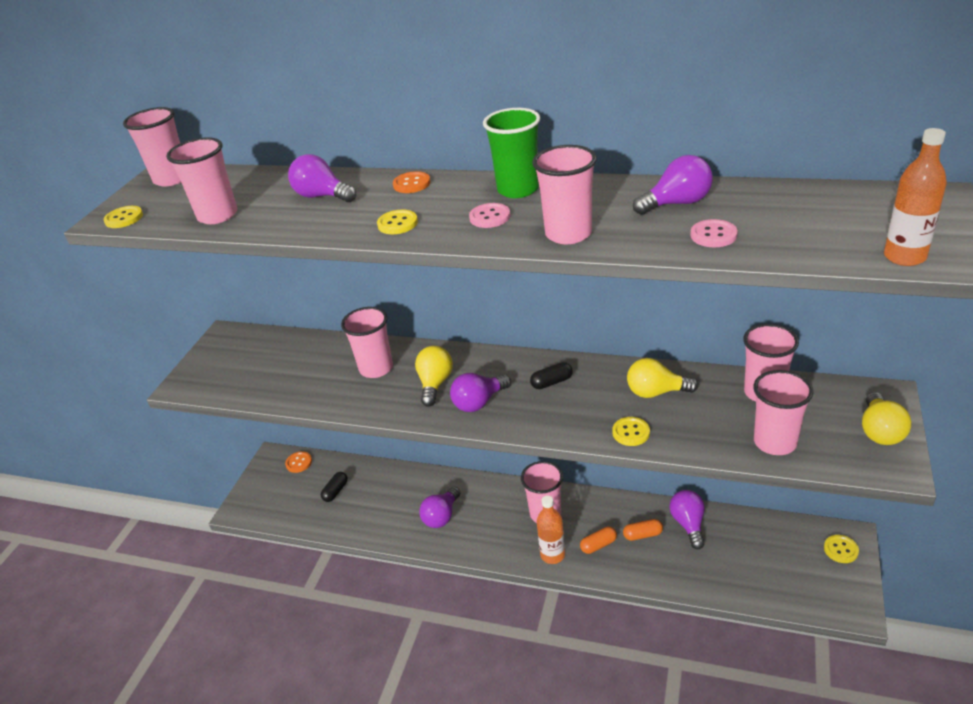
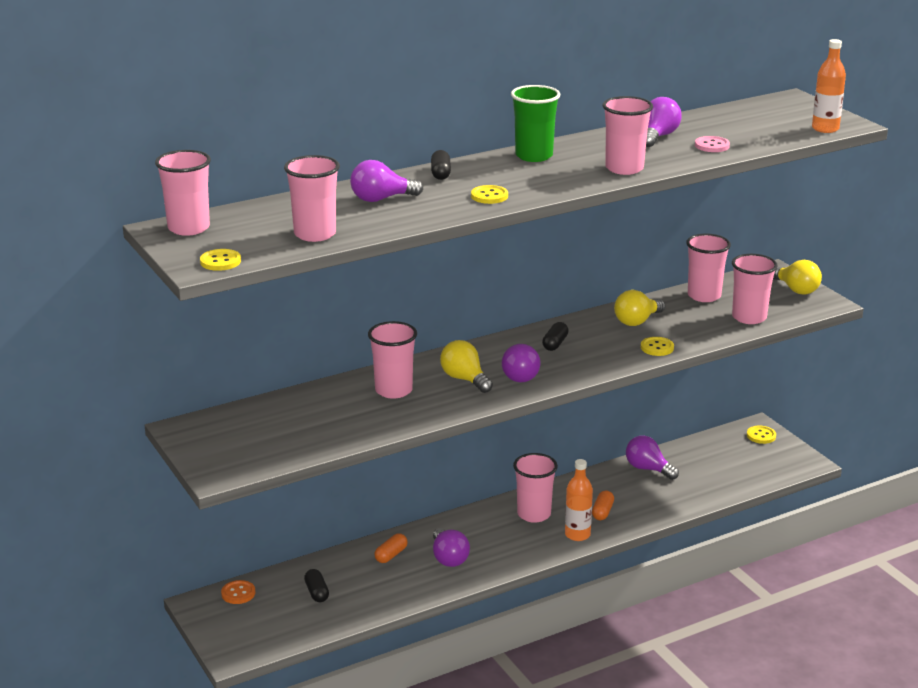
camera: 50 degrees left, 10 degrees down
orange button [393,171,431,193] -> black capsule [431,150,451,180]
pink button [469,203,510,228] -> none
orange capsule [623,519,663,541] -> orange capsule moved to [374,533,408,563]

